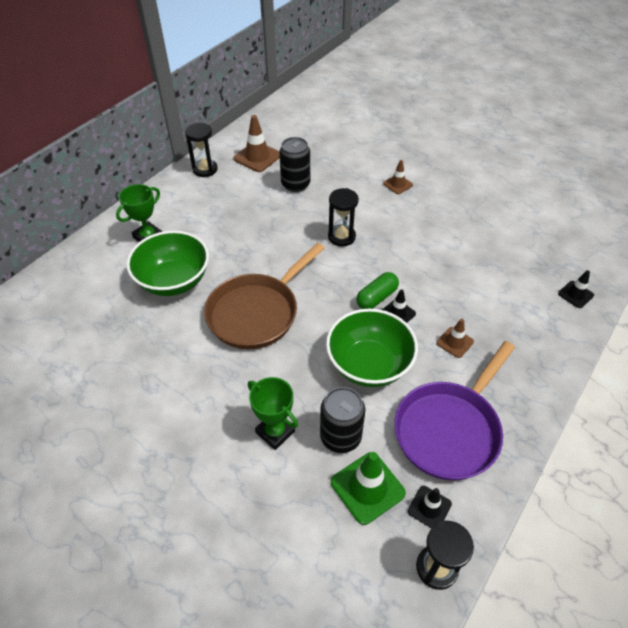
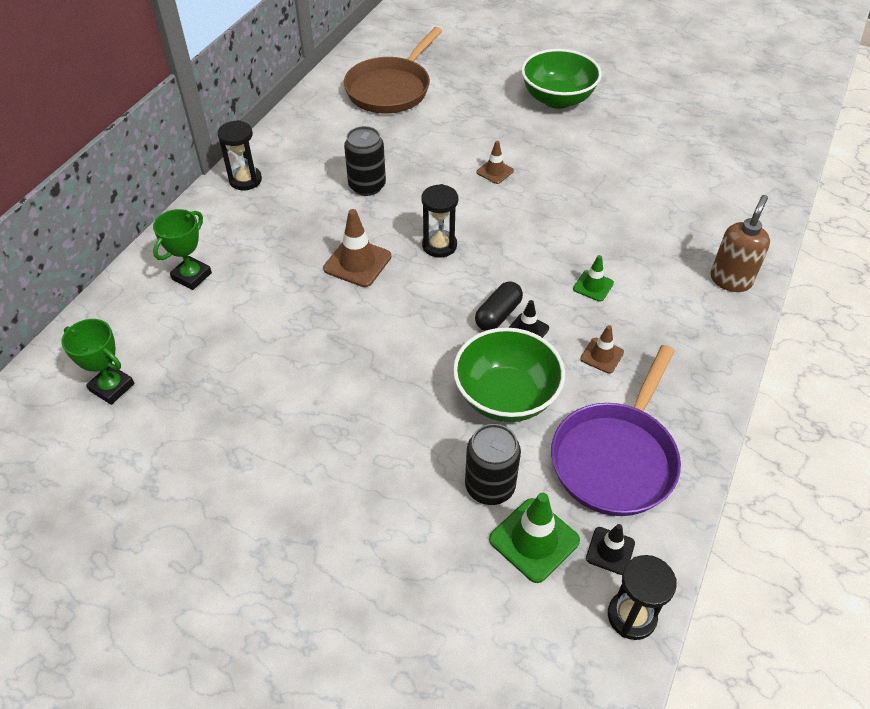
camera: 10 degrees left, 0 degrees up
green bowl [126,231,209,296] -> green bowl moved to [521,49,602,109]
brown pan [204,243,324,349] -> brown pan moved to [344,27,442,114]
brown traffic cone [233,115,280,172] -> brown traffic cone moved to [323,209,391,287]
green trophy [248,377,298,450] -> green trophy moved to [61,319,134,405]
green capsule [356,272,399,309] -> black capsule [475,281,523,331]
black traffic cone [558,270,594,308] -> brown soap dispenser [710,195,770,292]
none -> green traffic cone [573,255,614,302]

